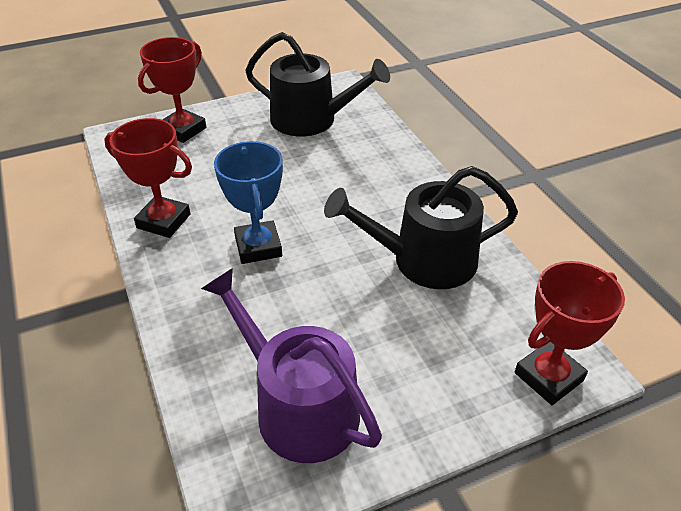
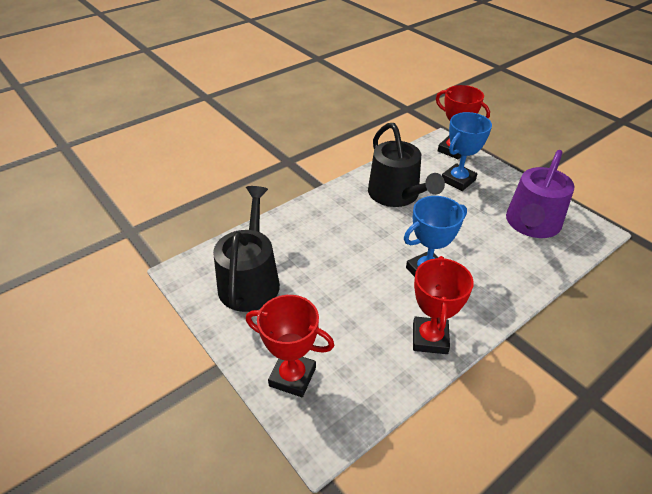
camera: 105 degrees left, 0 degrees up
none -> blue trophy [442,112,492,191]

